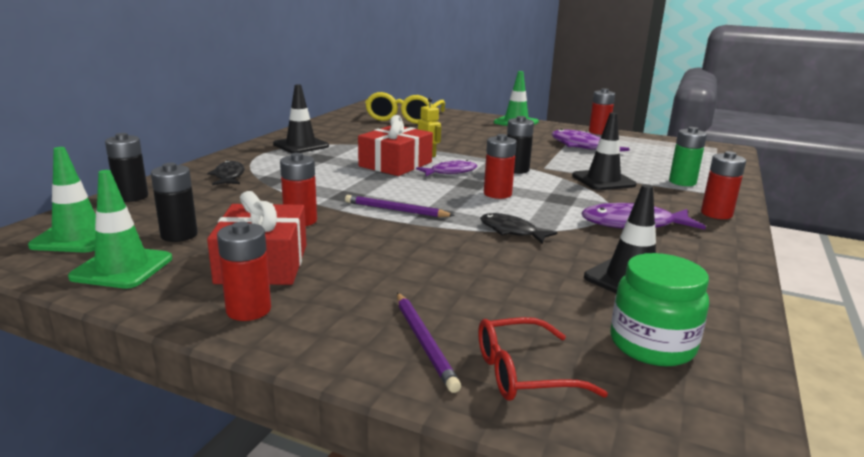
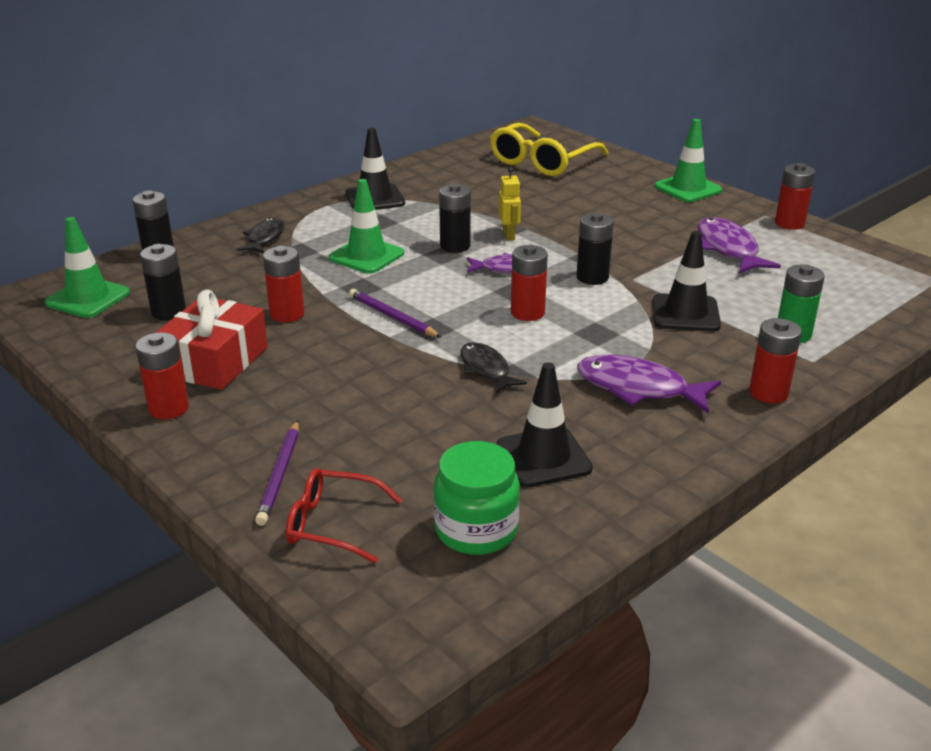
camera: 25 degrees right, 10 degrees up
green traffic cone [68,170,172,289] -> green traffic cone moved to [329,179,404,274]
red gift [358,115,433,176] -> black battery [439,183,471,253]

